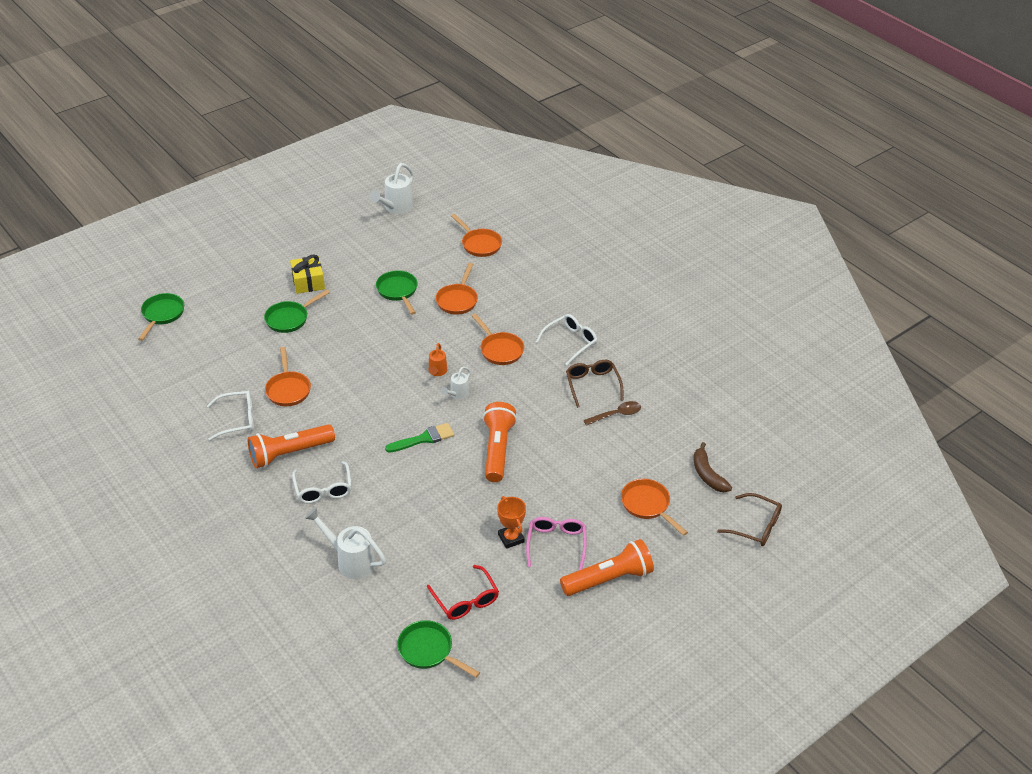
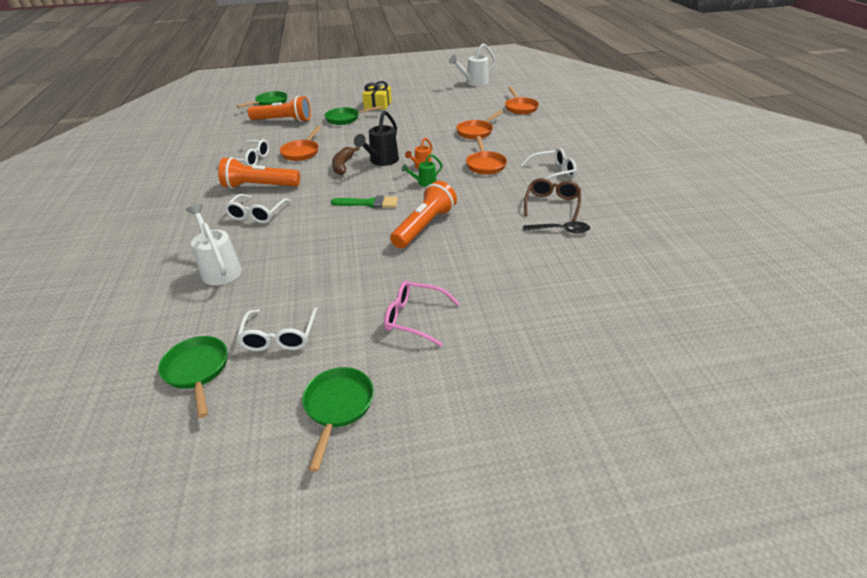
camera: 30 degrees right, 5 degrees down
green pan [376,270,418,315] -> green pan moved to [302,367,374,472]
red glasses [427,565,499,620] -> white glasses [236,308,318,351]
white watering can [440,367,471,399] -> green watering can [401,154,443,187]
orange trophy [497,496,526,549] -> none
pink glasses [526,517,586,570] -> pink glasses turned 105 degrees counterclockwise [384,281,460,346]
orange flashlight [560,539,654,596] -> orange flashlight moved to [248,96,311,122]
brown spoon [584,401,641,426] -> black spoon [523,221,590,233]
orange pan [621,479,688,536] -> none
brown banana [693,442,732,492] -> brown banana moved to [332,147,360,175]
brown glasses [717,493,782,546] -> none
none -> black watering can [354,111,399,166]

